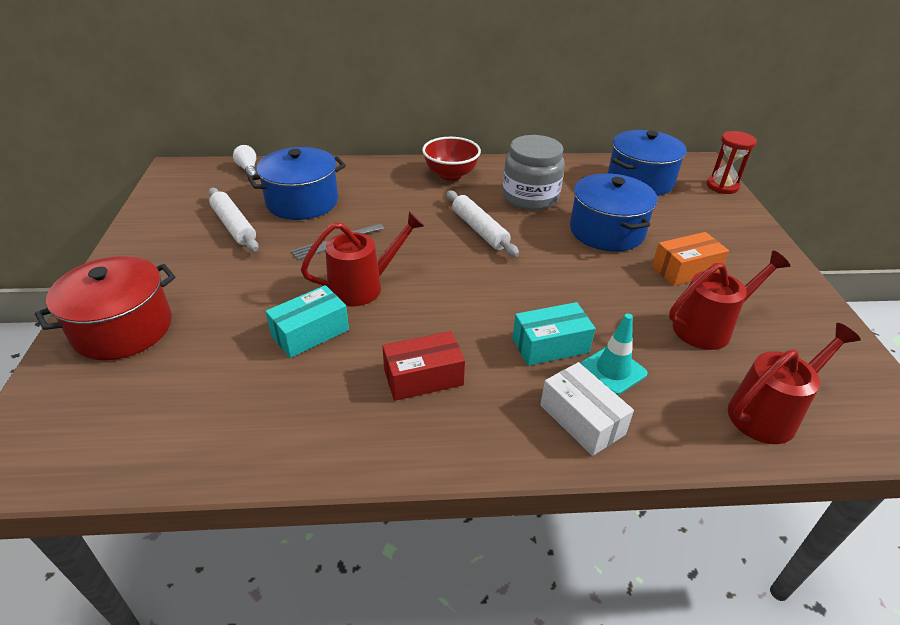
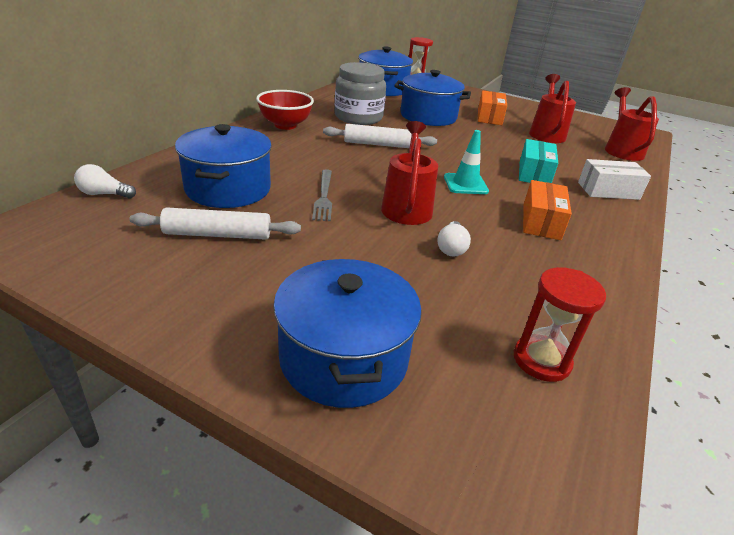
camera: 60 degrees left, 5 degrees down
red pot [35,256,176,360] -> blue pot [273,259,422,408]
turquoise box [265,285,349,358] -> white light bulb [437,221,471,257]
red box [383,331,465,401] -> orange box [523,180,572,240]
turquoise traffic cone [581,314,648,395] -> turquoise traffic cone moved to [444,130,489,194]
none -> red hourglass [514,267,606,382]

